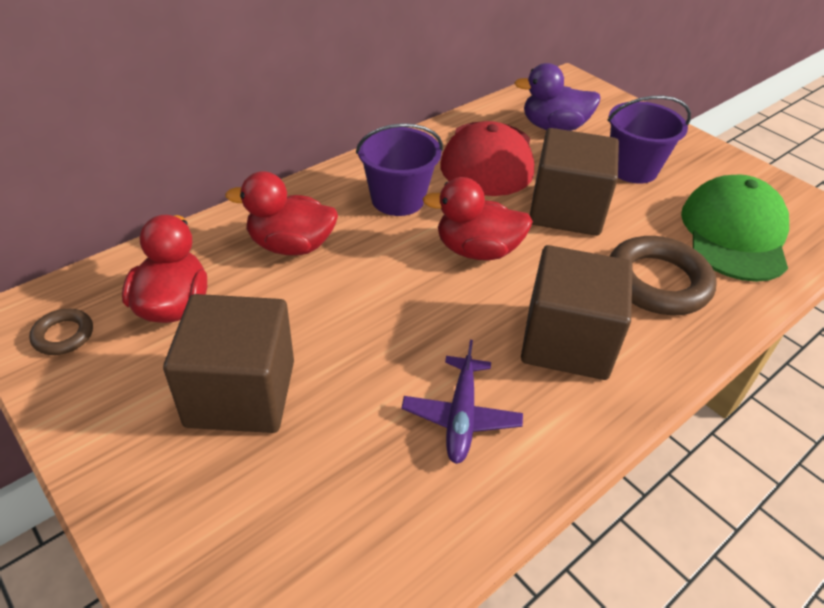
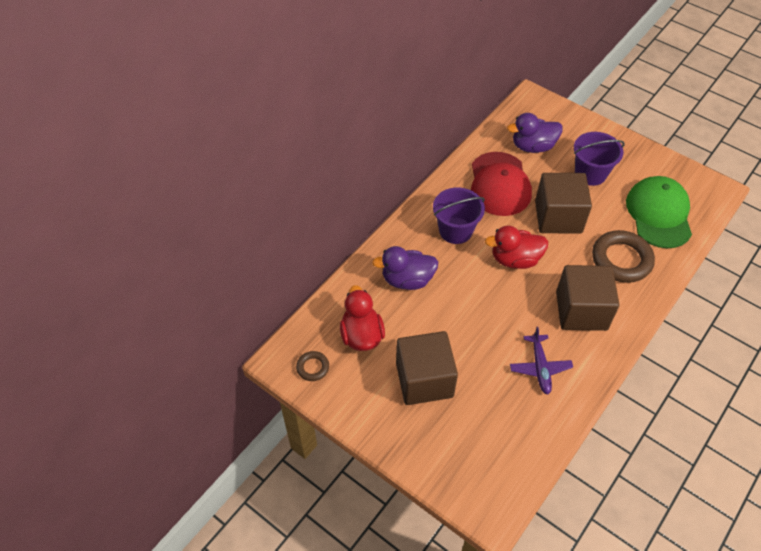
camera: 10 degrees left, 10 degrees up
red duck [225,171,338,255] -> purple duck [372,246,438,290]

